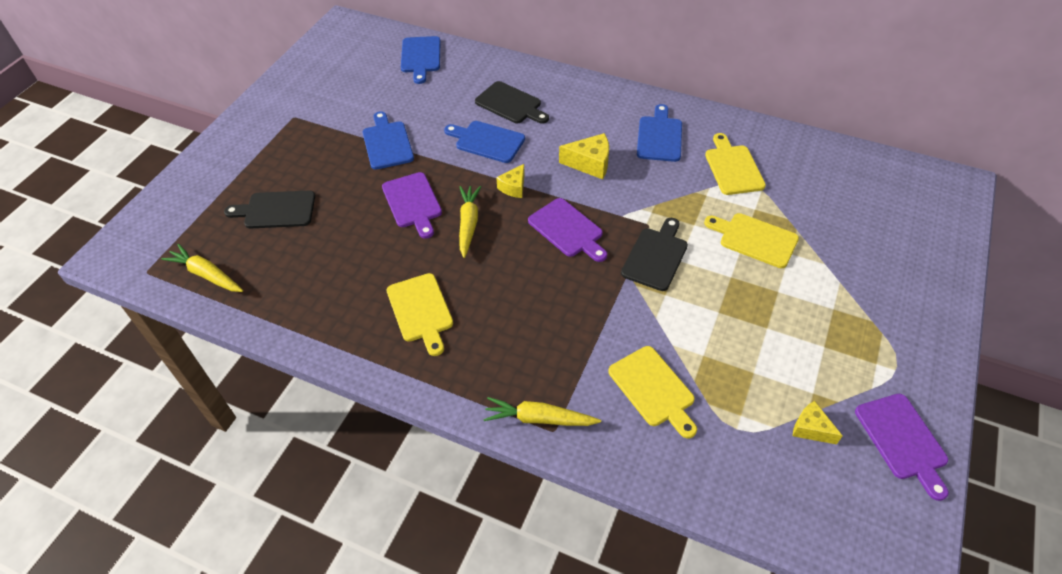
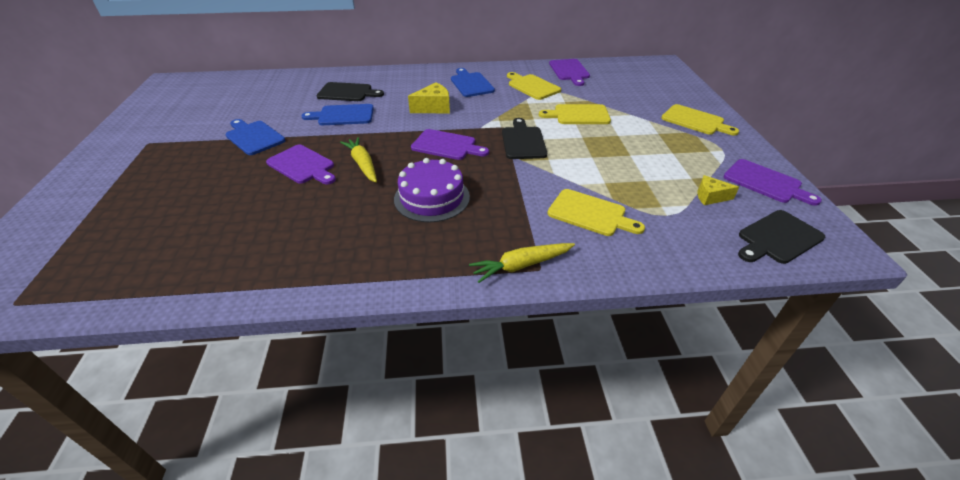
camera: 30 degrees left, 10 degrees down
yellow carrot [162,244,243,292] -> none
black cutting board [224,191,315,228] -> black cutting board moved to [738,210,825,264]
yellow cutting board [387,273,453,356] -> yellow cutting board moved to [661,104,739,135]
blue cutting board [401,36,441,84] -> none
yellow cheese [496,164,525,198] -> none
none -> purple cake [394,158,470,222]
none -> purple cutting board [549,59,590,86]

